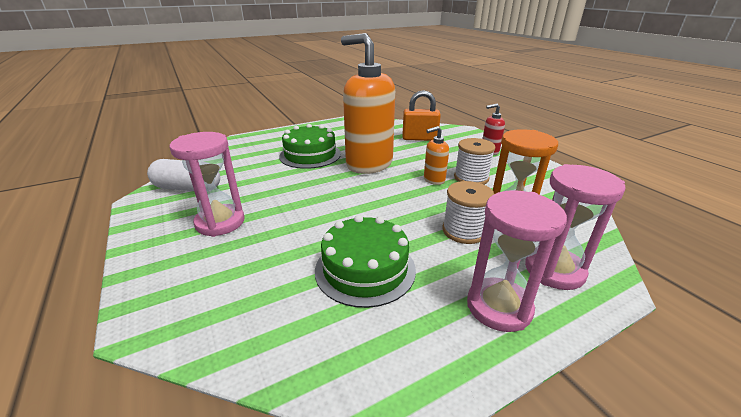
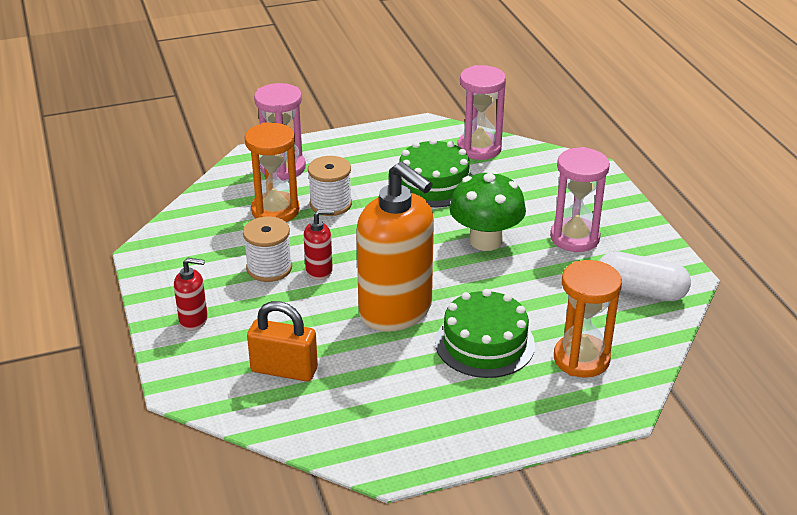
camera: 170 degrees left, 5 degrees up
orange soap dispenser [424,126,449,185] -> red soap dispenser [304,210,334,280]
pink hourglass [467,190,567,332] -> pink hourglass moved to [457,65,506,160]
none -> green mushroom [450,170,526,251]
none -> orange hourglass [554,260,622,378]

